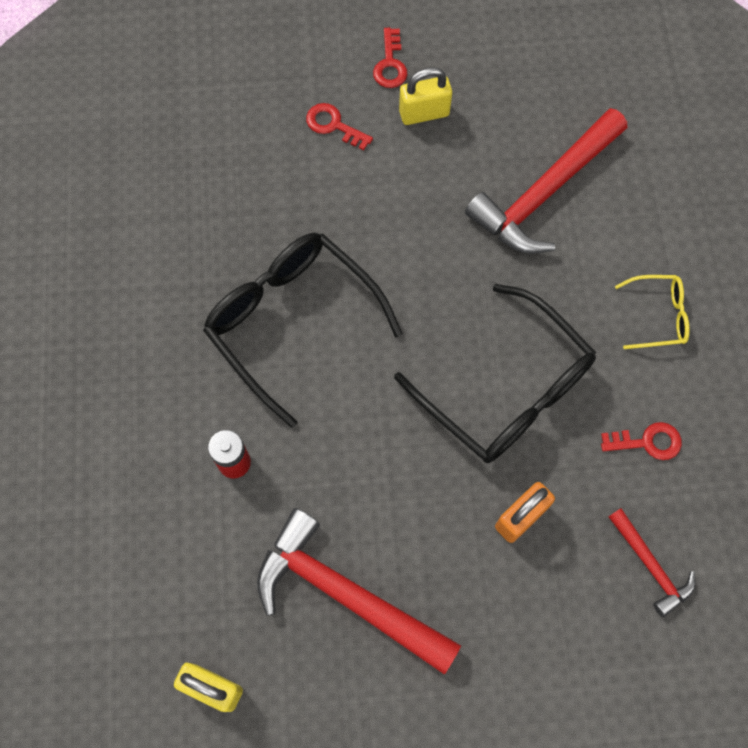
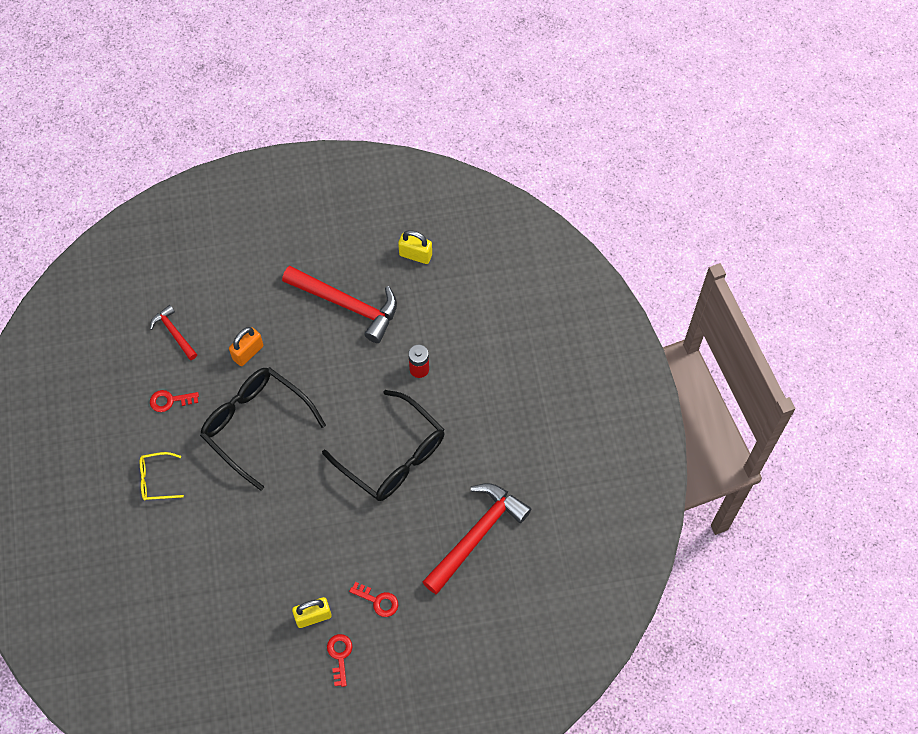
camera: 175 degrees right, 5 degrees down
red hammer [465,108,627,254] -> red hammer moved to [422,483,531,594]

